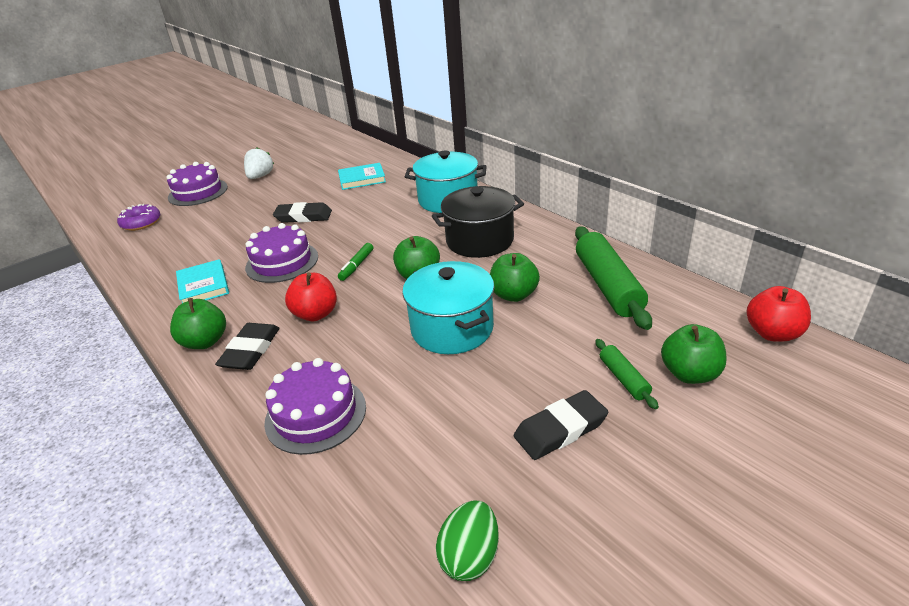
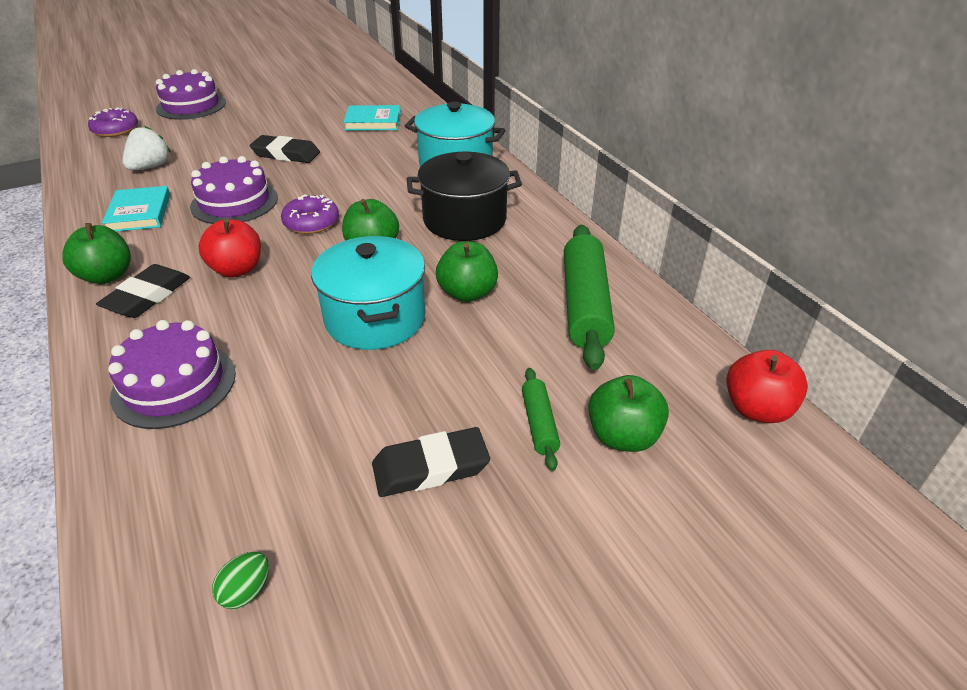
camera: 10 degrees right, 5 degrees up
white strawberry [244,147,274,179] -> white strawberry moved to [122,126,170,170]
green marker [338,243,373,281] -> purple donut [281,194,339,234]
green egg [436,500,499,581] -> green egg [212,552,269,609], size x0.63

